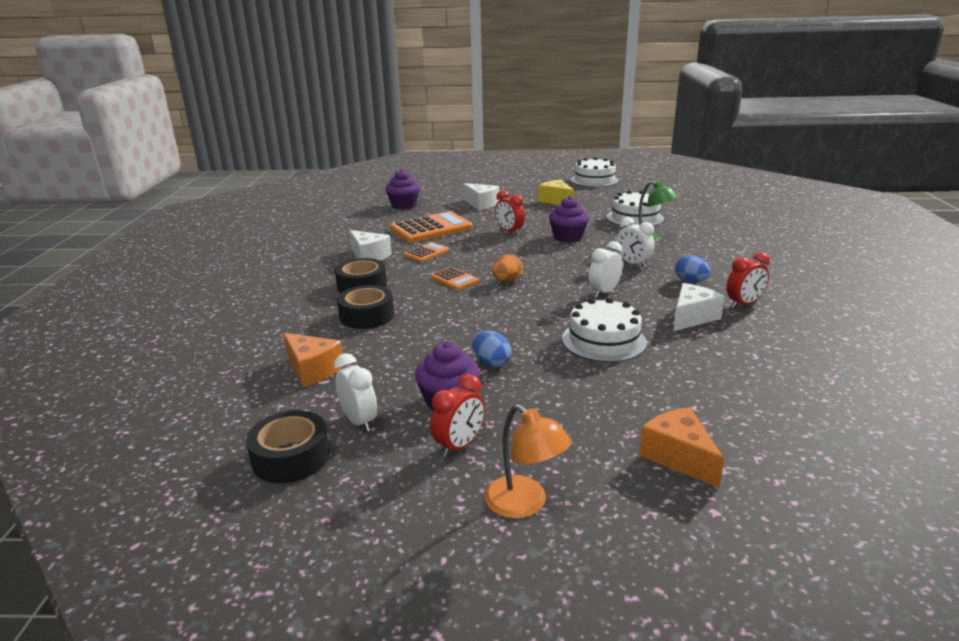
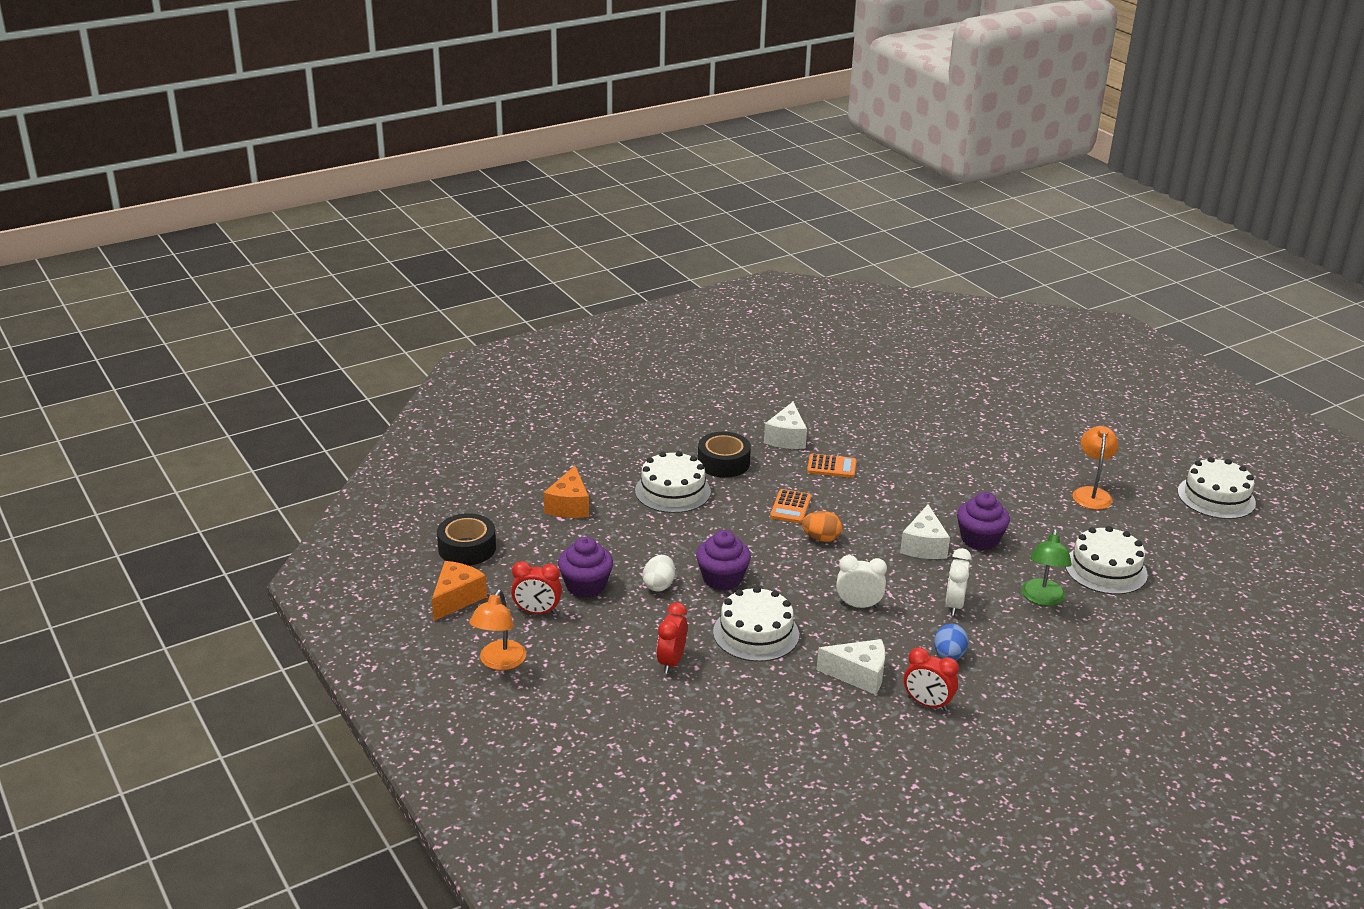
camera: 55 degrees right, 5 degrees up
white clock [334,353,377,432] -> none
black tape [337,285,394,329] -> white cake [635,451,711,513]
purple cupcake [385,169,420,210] -> purple cupcake moved to [696,530,751,591]
orange calculator [390,211,473,243] -> none
white cheese [463,183,499,210] -> white cheese moved to [900,505,950,559]
blue egg [472,331,511,367] -> white egg [642,555,675,592]
red clock [495,190,525,235] -> red clock moved to [657,603,687,674]
yellow cheese [538,180,574,205] -> orange lamp [1072,426,1119,510]
orange cheese [639,407,725,488] -> orange cheese moved to [432,561,487,621]

